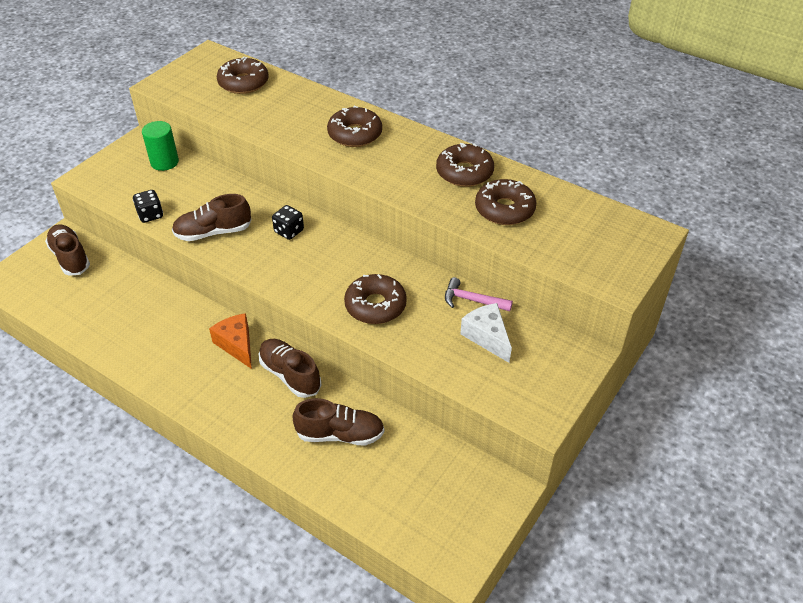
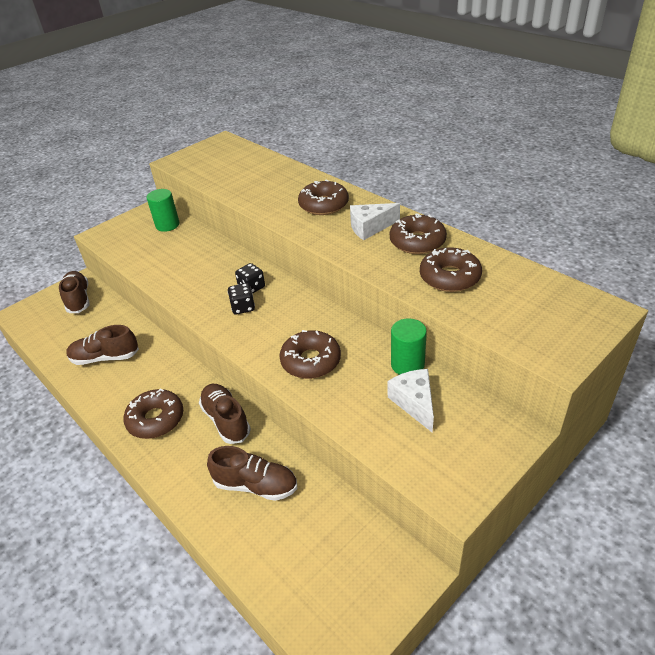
camera: 15 degrees right, 5 degrees down
black dice [133,190,163,223] -> black dice moved to [228,283,255,315]
brown shoe [172,194,251,241] -> brown shoe moved to [66,325,139,365]
orange cheese [209,313,252,369] -> none
brown donut [217,57,269,94] -> brown donut moved to [124,389,183,439]
pink hammer [445,277,513,312] -> green cylinder [391,318,427,375]
none -> white cheese [350,203,400,240]

